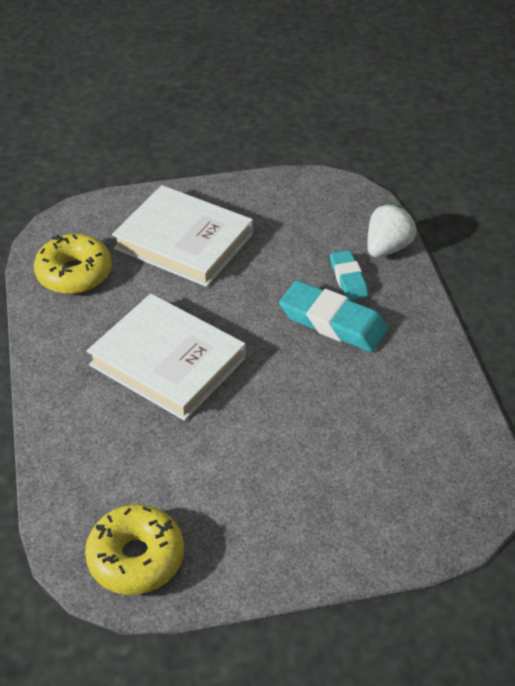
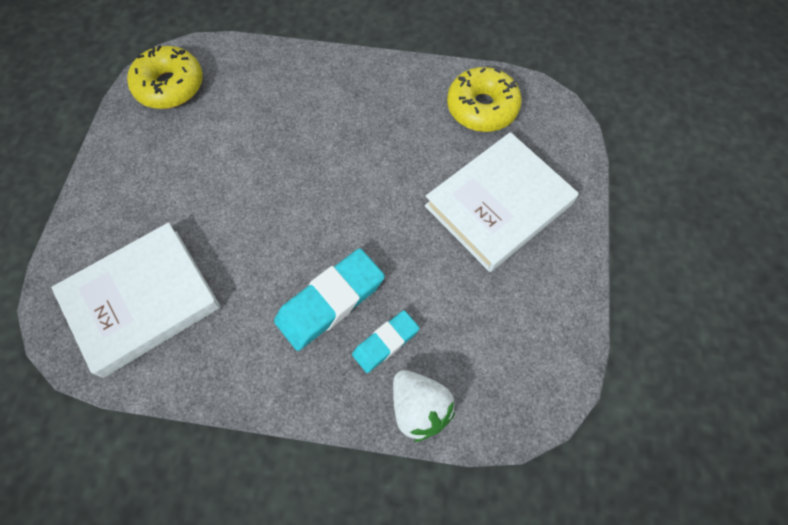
camera: 110 degrees right, 20 degrees up
white book [87,294,246,421] -> white book moved to [51,223,221,378]
turquoise eraser [330,250,368,301] -> turquoise eraser turned 45 degrees counterclockwise [352,310,419,373]

